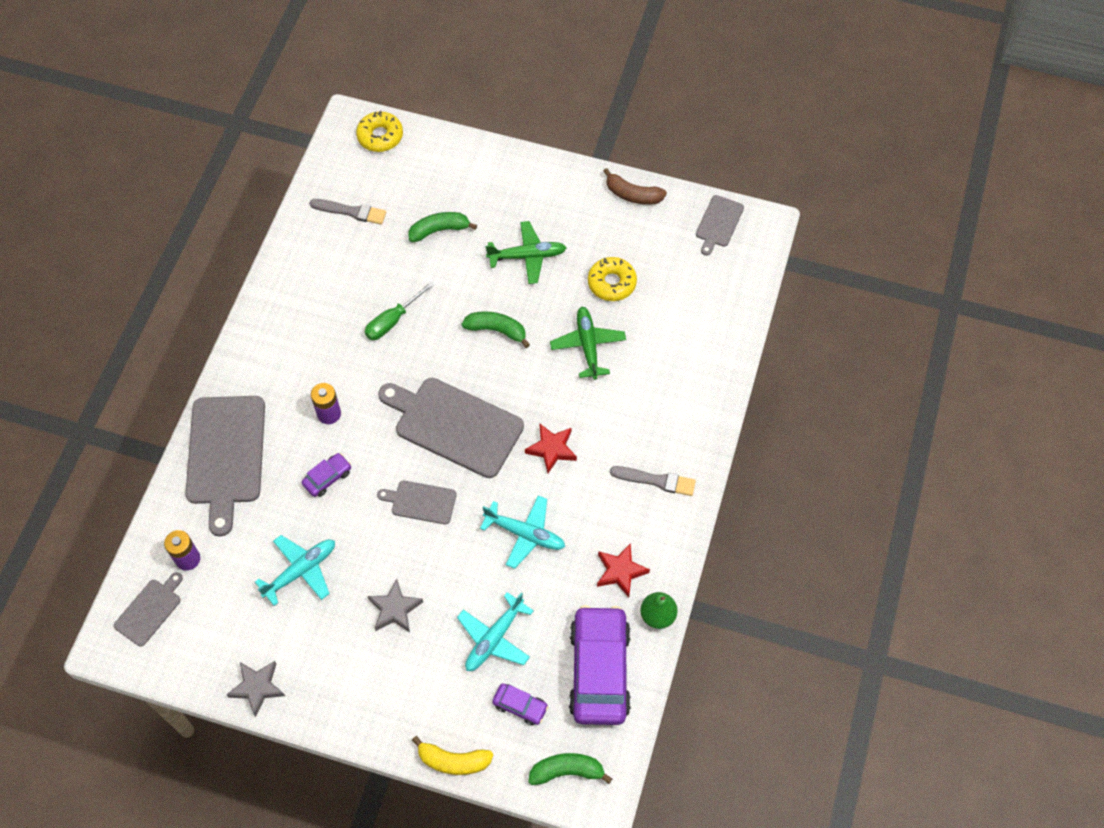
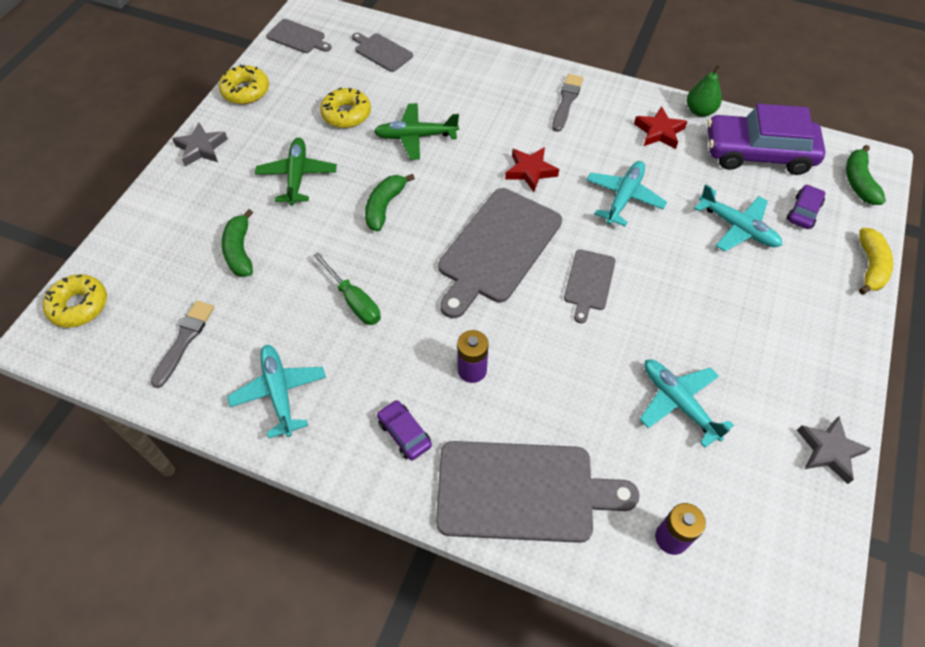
camera: 85 degrees left, 5 degrees down
grey cutting board [114,572,183,646] -> grey cutting board moved to [352,33,413,72]
purple car [302,453,351,497] -> purple car moved to [377,400,432,460]
grey star [367,579,423,632] -> grey star moved to [172,122,228,167]
brown banana [603,168,667,205] -> yellow donut [219,65,269,104]
none -> turquoise plane [227,345,326,439]

